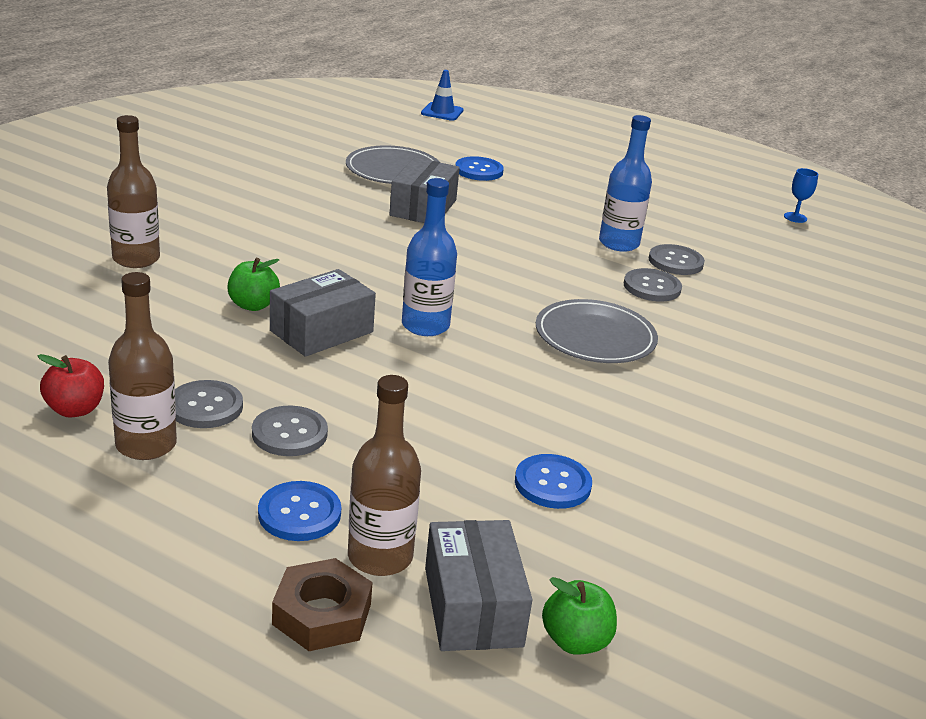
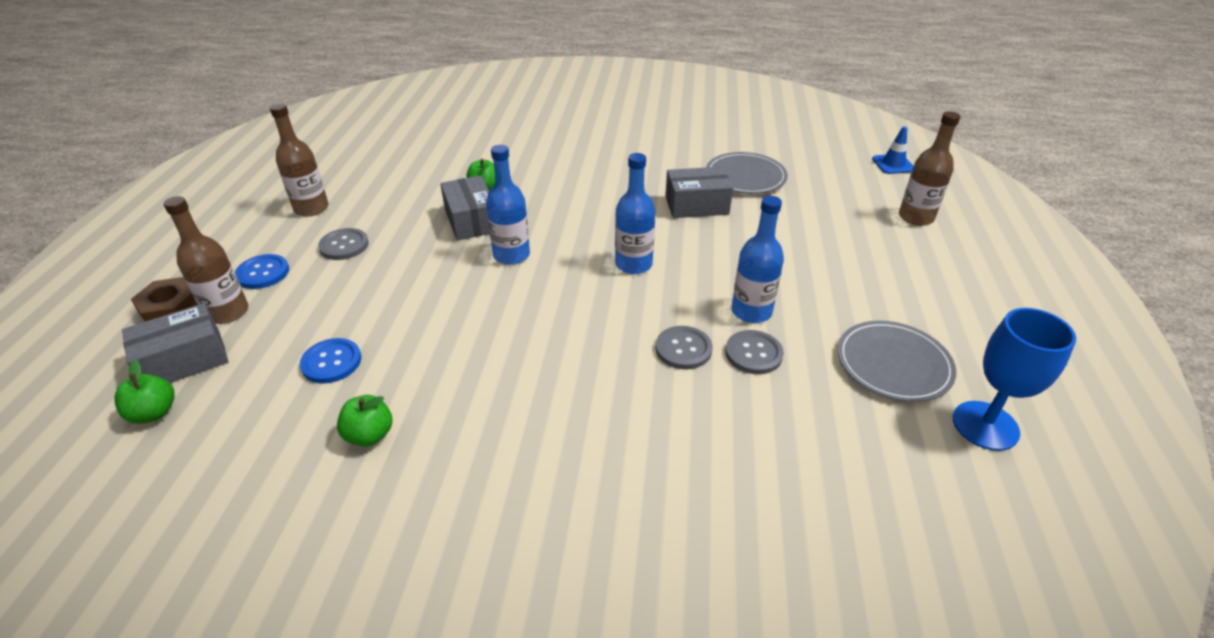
camera: 70 degrees right, 10 degrees up
red apple [38,354,104,418] -> none
brown bottle [107,115,160,268] -> brown bottle moved to [899,111,960,226]
grey button [175,380,243,428] -> none
grey box [270,269,376,357] -> grey box turned 45 degrees clockwise [440,175,490,241]
blue button [455,156,504,181] -> none
grey plate [536,299,658,363] -> grey plate moved to [837,321,956,402]
blue goblet [784,168,818,223] -> blue goblet [953,308,1076,451], size x2.12
none -> green apple [337,395,392,446]
none -> blue bottle [615,153,655,274]

